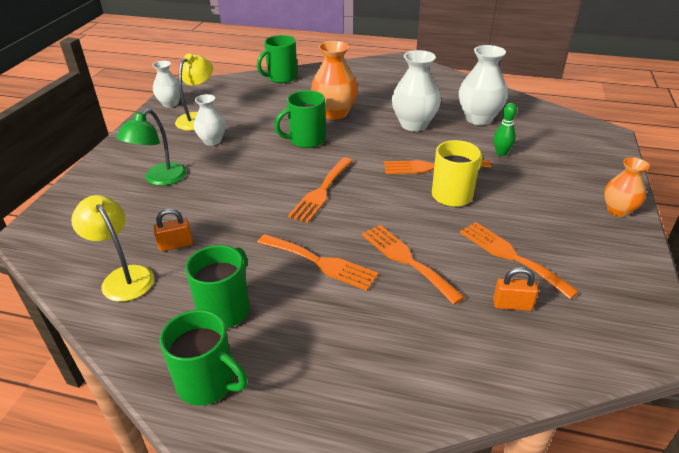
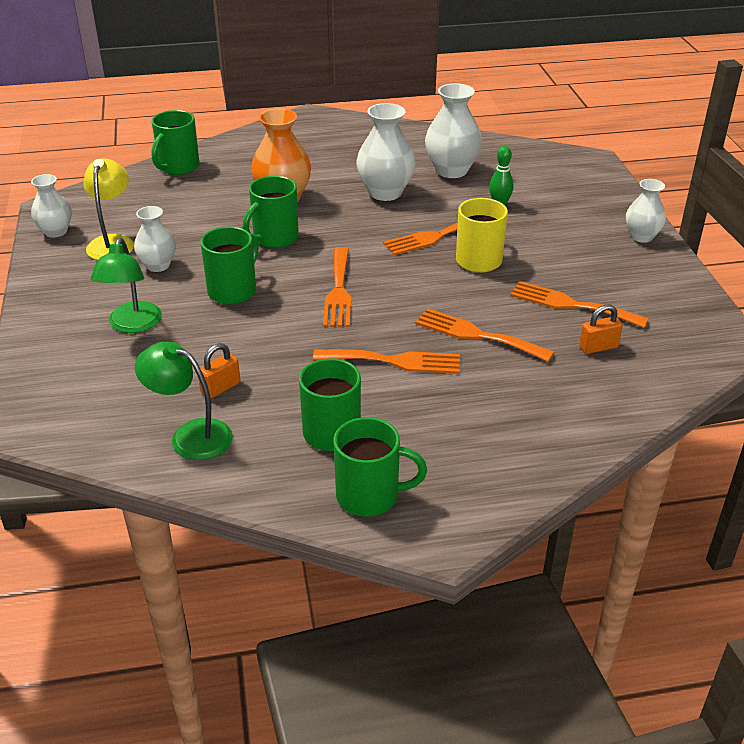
camera: 25 degrees left, 0 degrees up
yellow lamp [71,195,154,302] -> green lamp [135,342,233,460]
orange vase [604,157,650,217] -> white vase [626,179,666,243]
none -> green mug [200,227,259,305]

